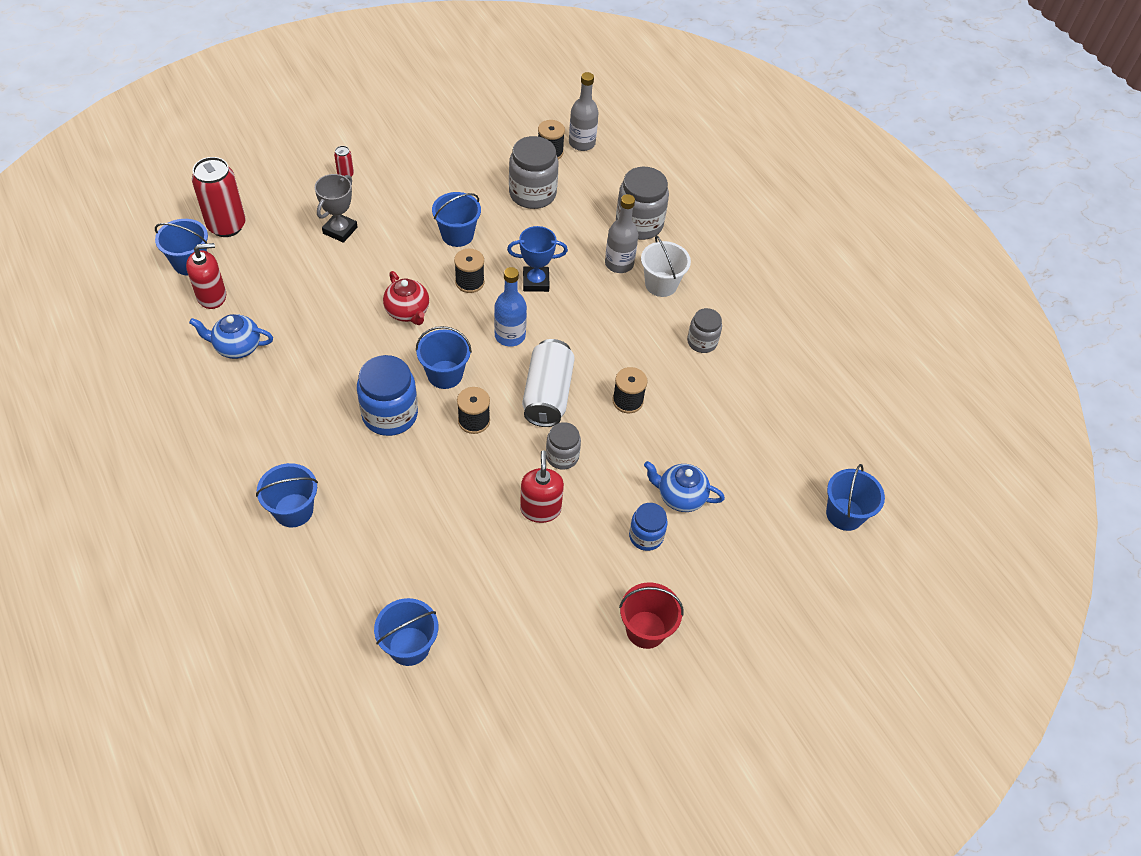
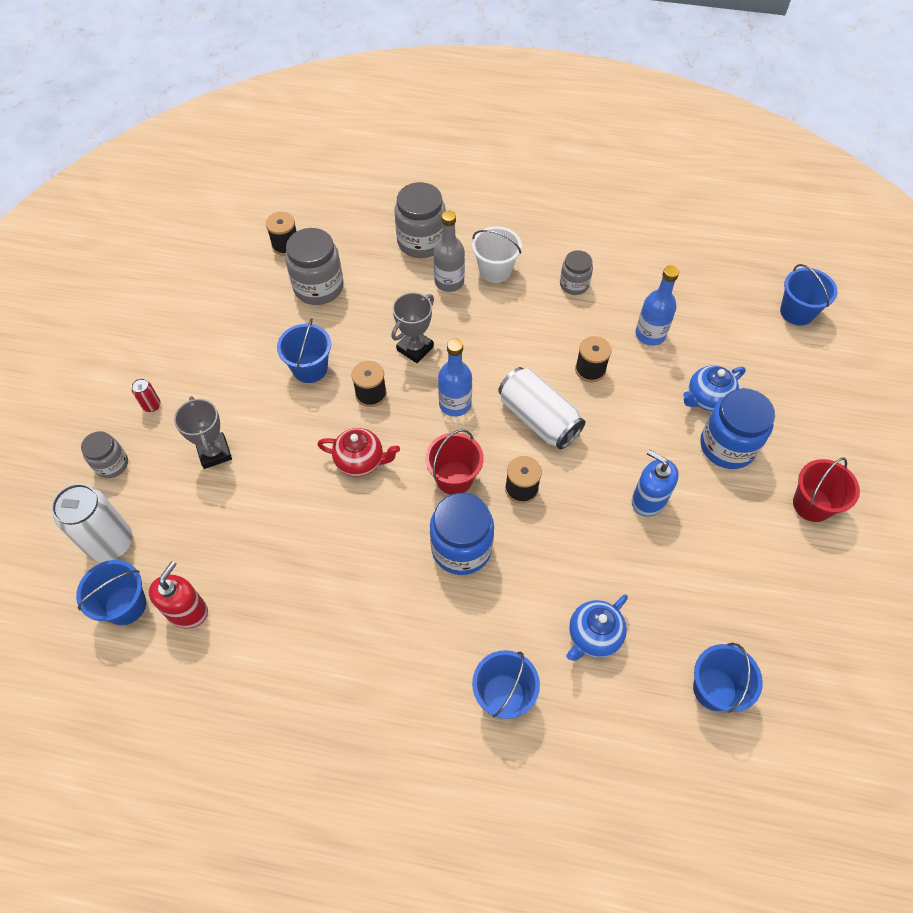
camera: 45 degrees left, 5 degrees up
blue teapot [189,314,273,359] -> blue teapot moved to [566,594,628,661]
red can [192,157,246,237] -> white can [52,484,133,562]
blue bucket [416,326,472,389] -> red bucket [425,429,484,495]
blue trophy [507,226,568,292] -> grey trophy [391,292,434,363]
red soap dispenser [520,450,564,523] -> blue soap dispenser [632,450,679,517]
grey jar [546,422,581,470] -> grey jar moved to [81,431,128,478]
grey bottle [569,72,599,151] -> none
blue jar [629,503,668,551] -> blue jar [700,388,775,469], size x1.69
none -> blue bottle [635,265,679,346]

